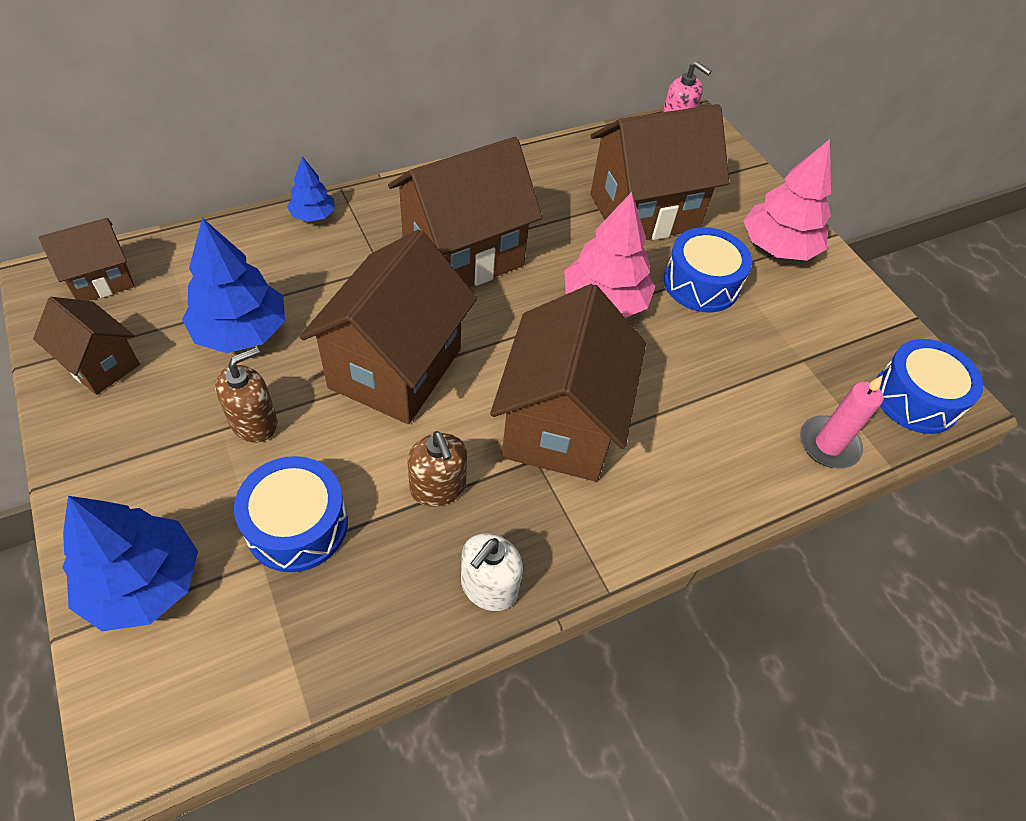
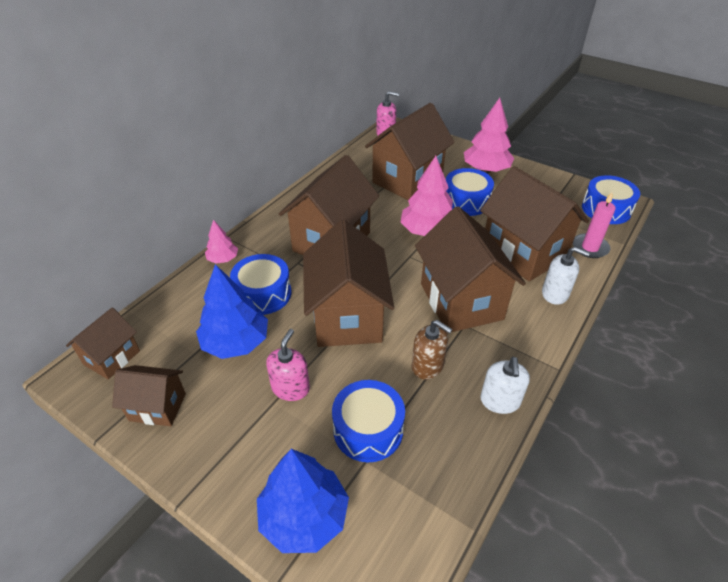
camera: 25 degrees left, 10 degrees down
brown soap dispenser [215,347,278,442] -> pink soap dispenser [266,329,310,401]
blue tree [287,157,335,222] -> pink tree [205,220,238,264]
none -> blue drum [230,254,291,315]
none -> brown house [480,166,589,281]
none -> white soap dispenser [542,247,590,305]

